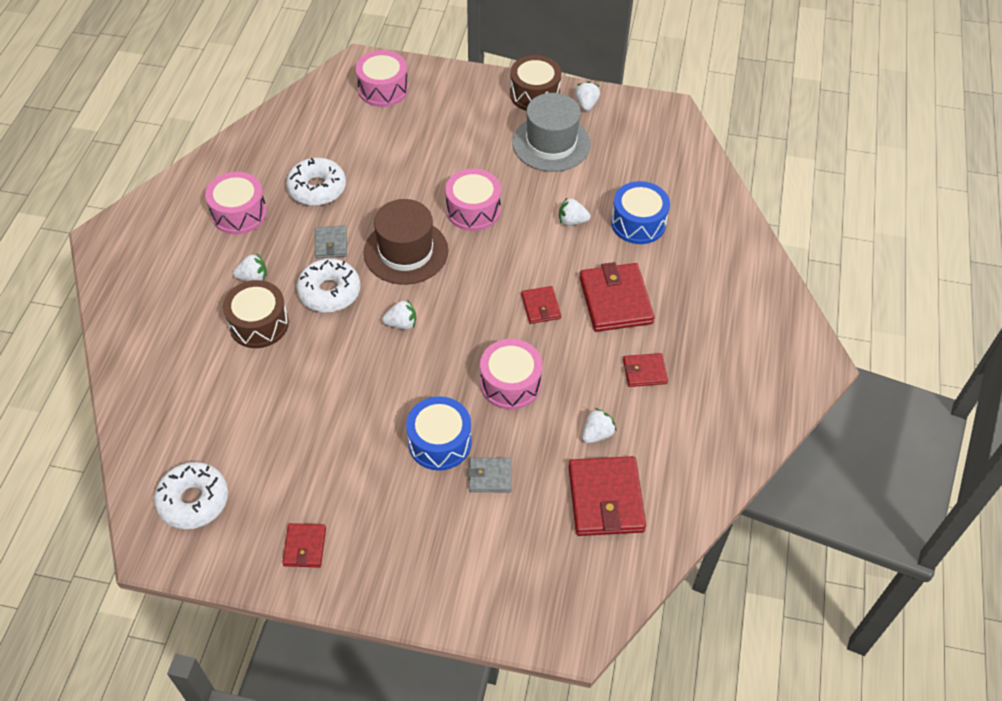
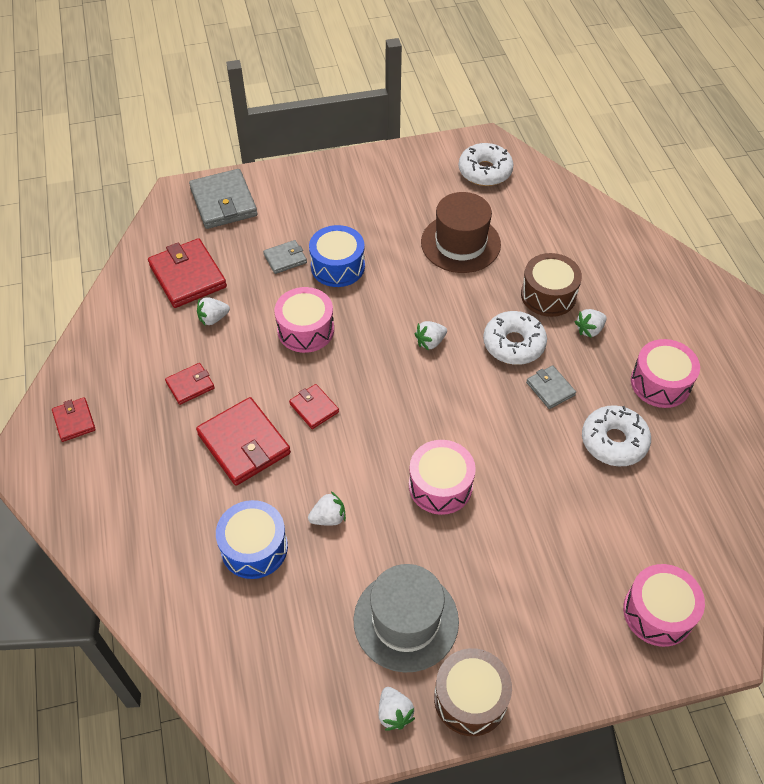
camera: 155 degrees right, 0 degrees up
red wallet [282,523,326,568] -> red wallet moved to [52,397,96,442]
brown hat [364,199,448,285] -> brown hat moved to [421,192,501,273]
white strawberry [582,408,617,443] -> white strawberry turned 45 degrees clockwise [197,297,230,326]
none -> grey wallet [189,169,258,229]

